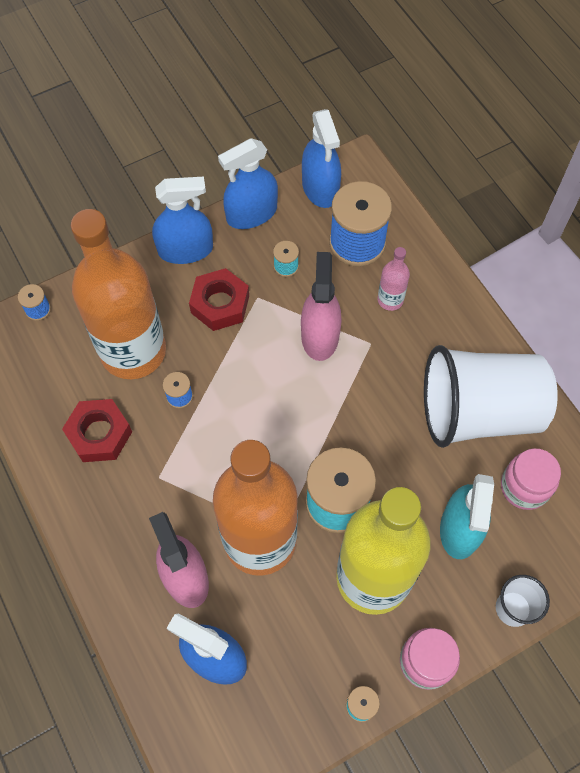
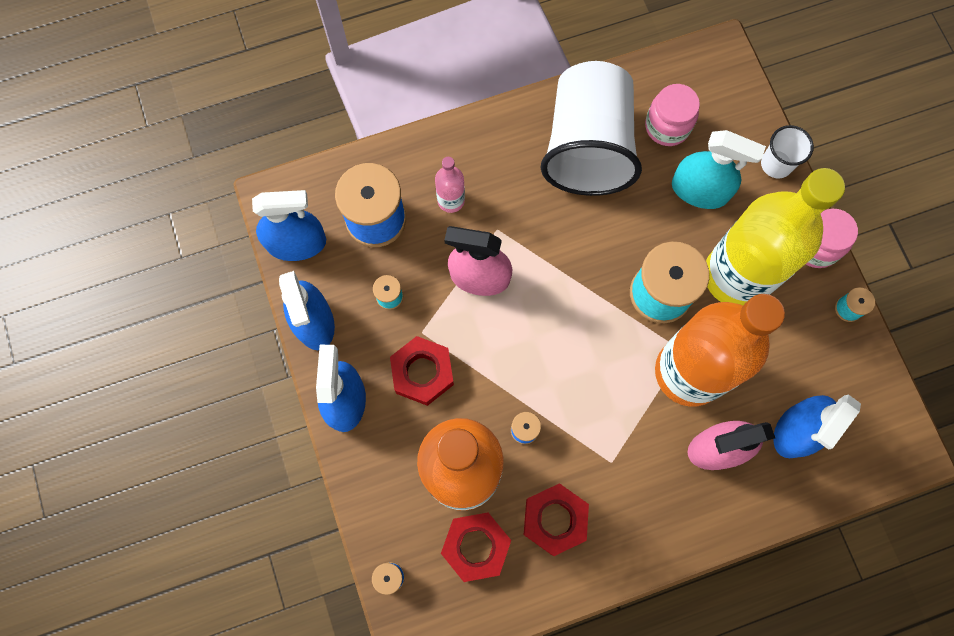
camera: 80 degrees left, 10 degrees up
none -> red nut [441,512,511,582]

